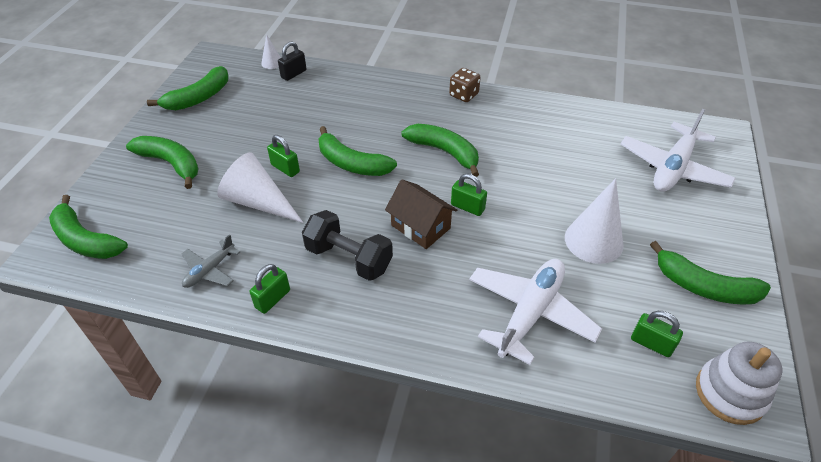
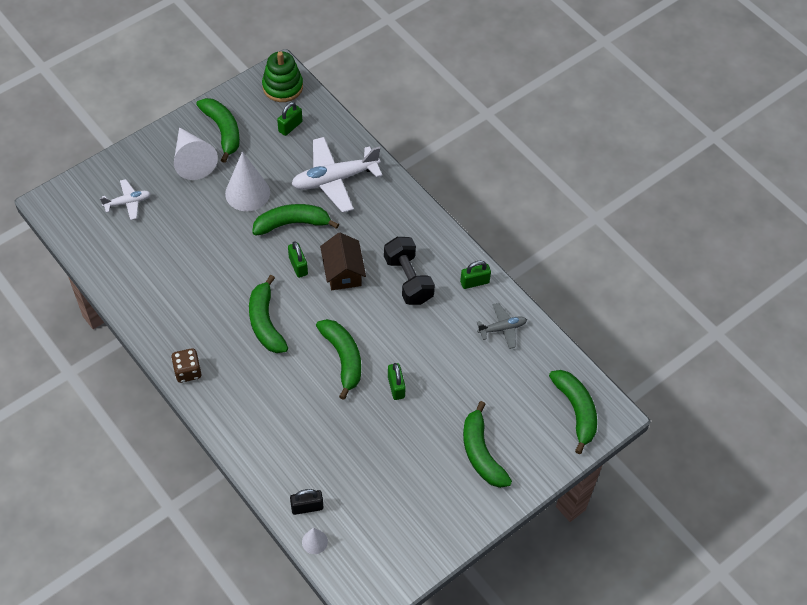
camera: 145 degrees left, 10 degrees up
green banana [147,66,228,110] -> green banana moved to [252,204,339,236]
white cone [217,152,303,223] -> white cone moved to [174,127,218,180]
white plane [620,109,736,192] -> white plane [100,179,151,220], size x0.53
green padlock [631,311,683,357] -> green padlock turned 60 degrees clockwise [277,102,303,136]
white stacking toy [696,342,782,425] -> green stacking toy [262,51,303,102]

